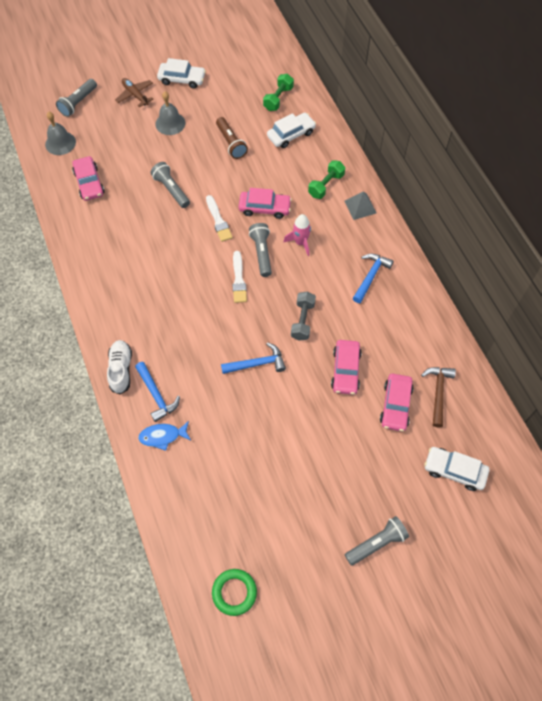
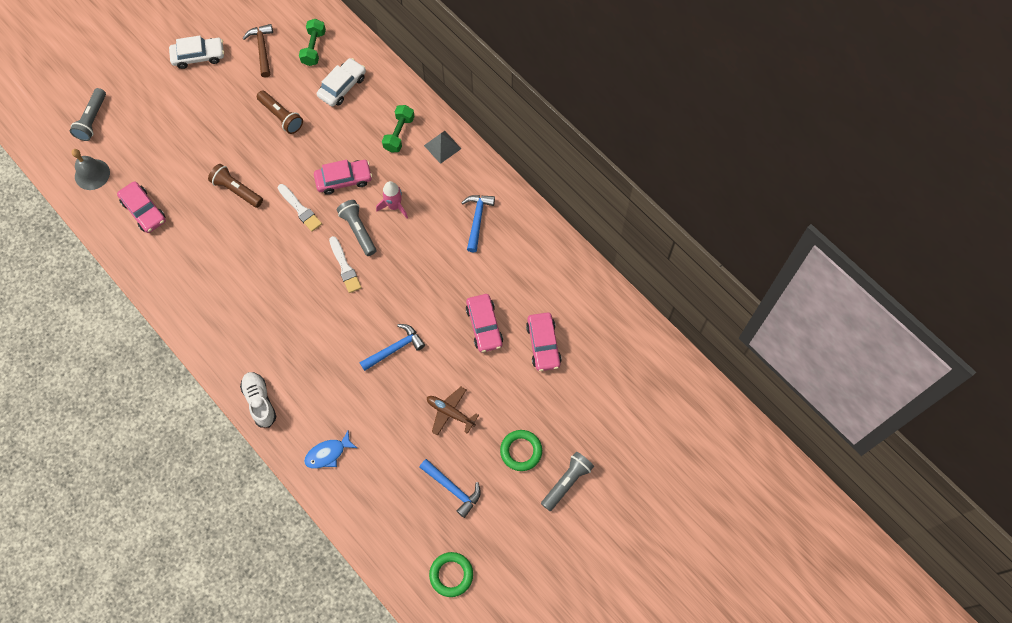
camera: 20 degrees left, 5 degrees up
brown plane [115,78,153,107] -> brown plane moved to [427,387,479,436]
blue hammer [135,362,180,422] -> blue hammer moved to [419,459,481,518]
grey flashlight [150,162,190,208] -> brown flashlight [208,164,263,208]
grey bell [156,91,185,135] -> none
grey dumbbell [291,292,316,341] -> none
brown hammer [421,367,456,428] -> brown hammer moved to [243,24,273,78]
white car [424,447,489,491] -> none
none -> green ring [500,430,542,471]

